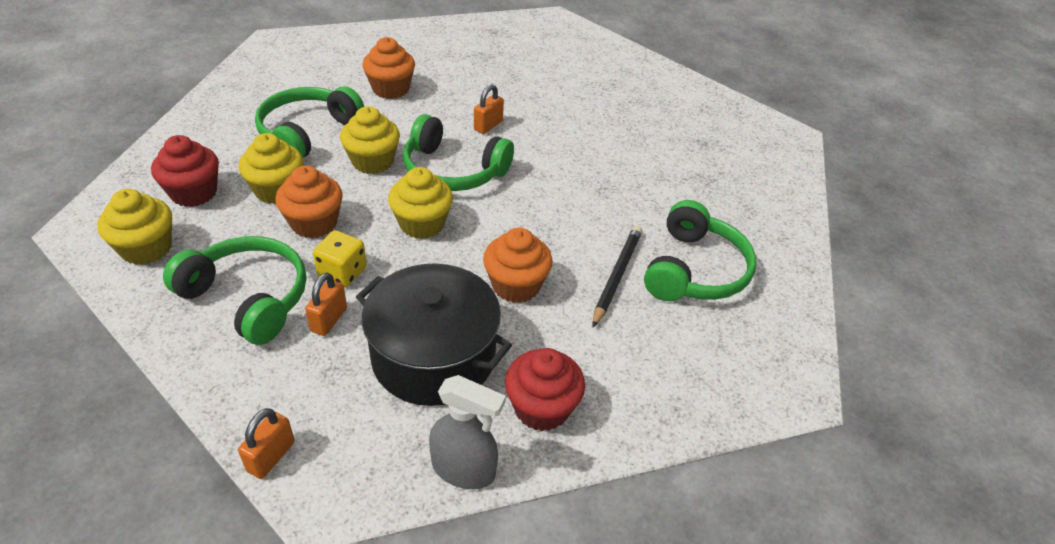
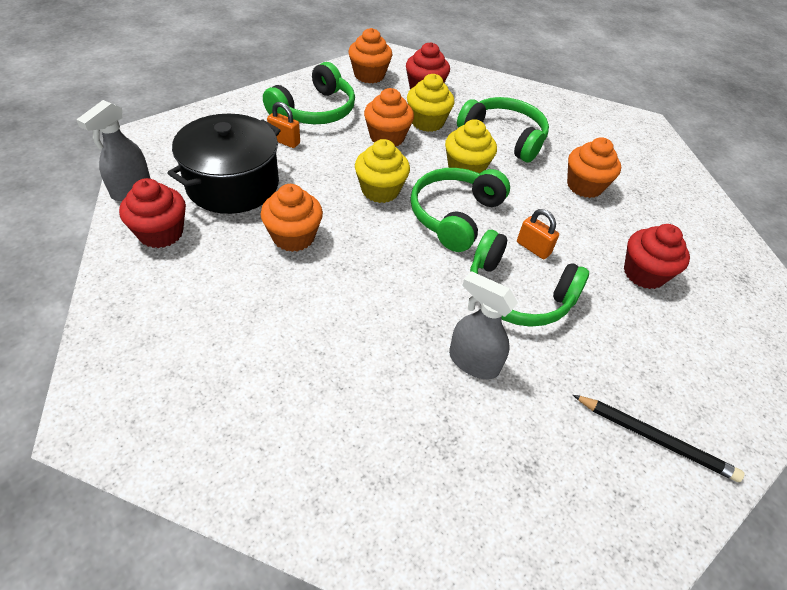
camera: 95 degrees right, 5 degrees up
yellow cupcake [97,189,172,265] -> orange cupcake [349,28,392,83]
orange padlock [238,408,295,479] -> none
yellow dice [313,230,367,287] -> none
black pencil [593,225,642,327] -> black pencil moved to [573,395,744,482]
green headphones [644,200,756,301] -> green headphones moved to [470,230,589,327]
none -> grey spray bottle [449,271,518,379]
none -> red cupcake [624,224,690,289]

